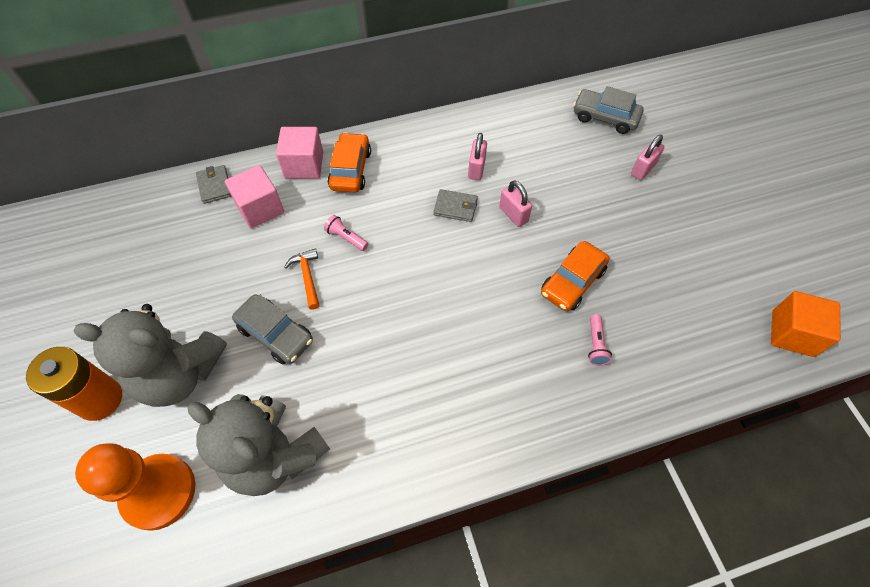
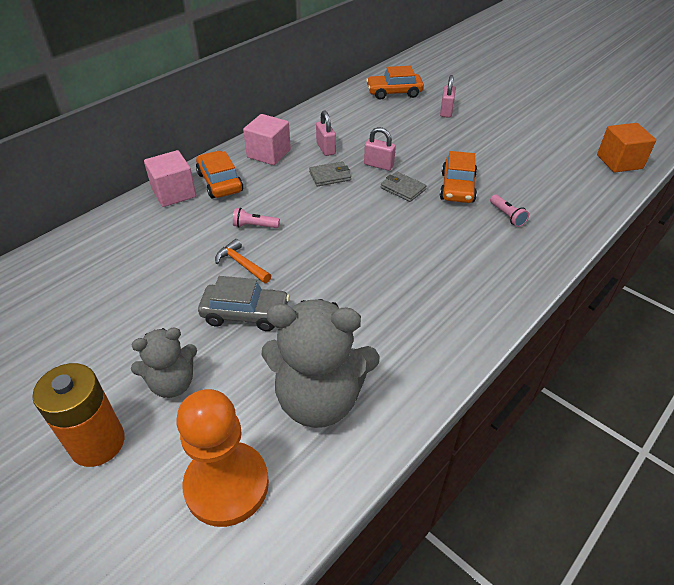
camera: 30 degrees left, 15 degrees down
grey teddy bear [73,304,227,407] -> grey teddy bear [131,328,197,398], size x0.58
grey wallet [196,165,231,204] -> grey wallet moved to [381,172,427,202]
pink cube [225,165,284,228] -> pink cube moved to [243,114,291,165]
grey car [573,86,644,134] -> orange car [366,66,424,100]

